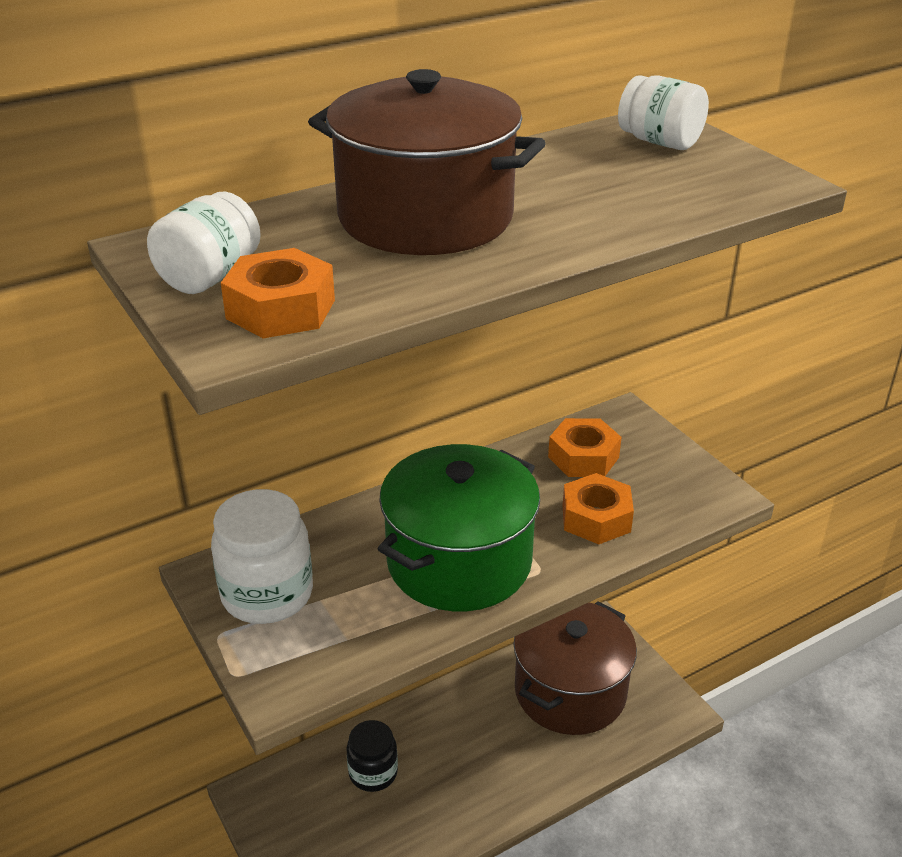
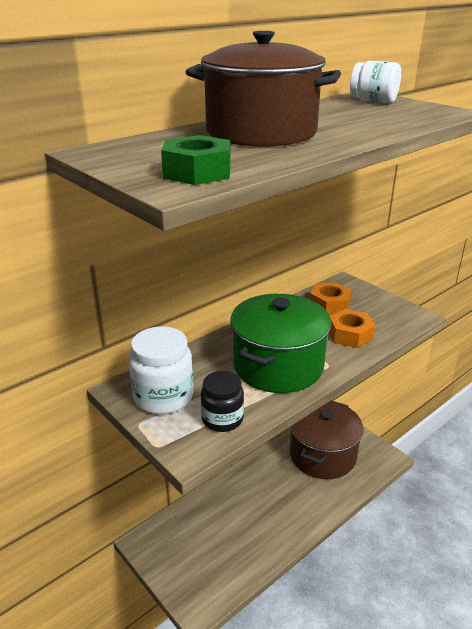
camera: 10 degrees left, 5 degrees down
white jar [147,192,261,294] -> none
orange nut [221,248,335,338] -> green nut [161,135,230,185]
black jar [346,720,398,792] -> black jar moved to [201,371,244,432]

